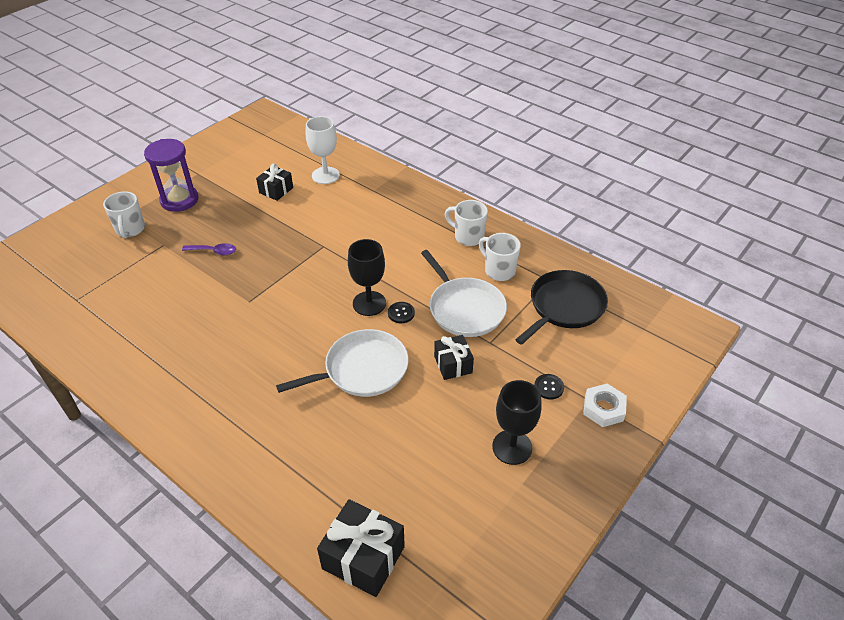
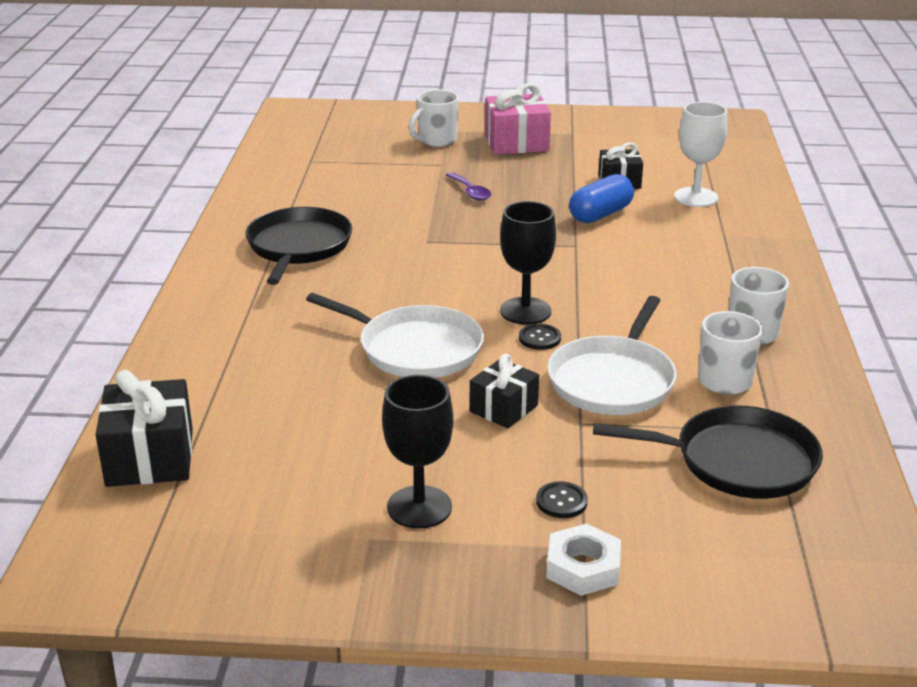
camera: 55 degrees right, 15 degrees down
purple hourglass [144,139,198,212] -> pink gift [485,83,551,155]
none -> black pan [246,207,352,285]
none -> blue capsule [569,174,634,223]

